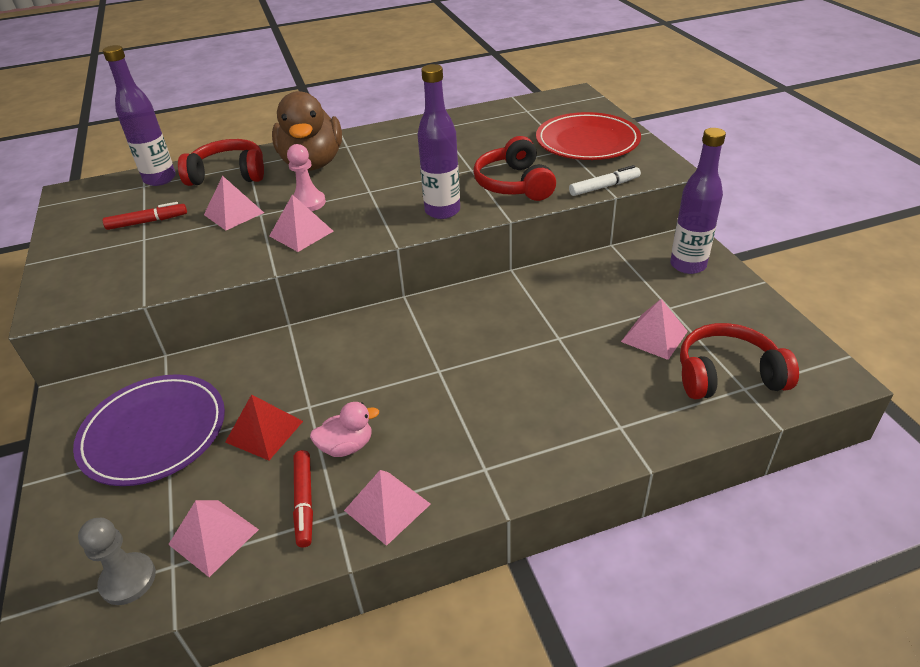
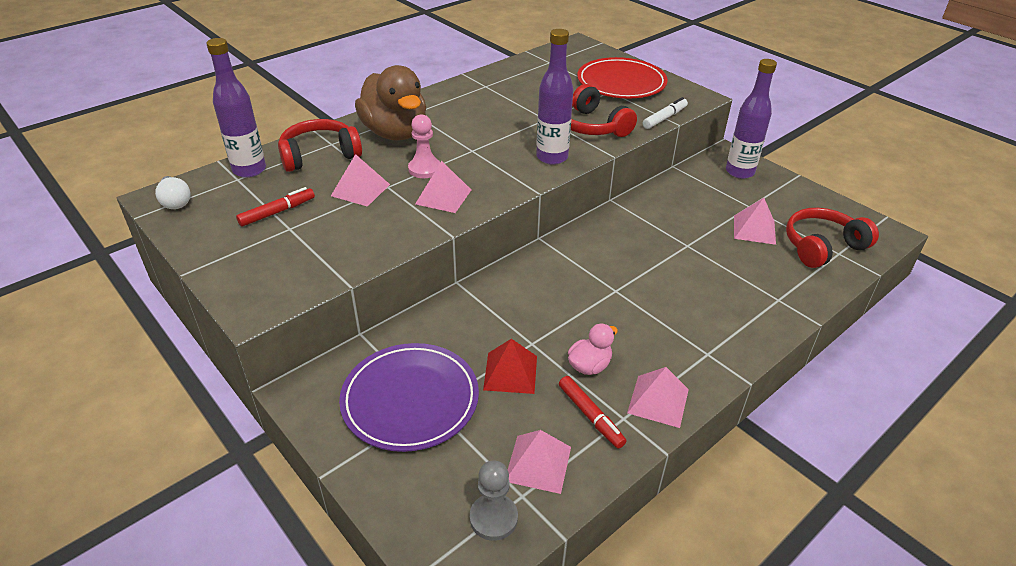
camera: 25 degrees left, 0 degrees up
none -> white light bulb [155,176,191,209]

